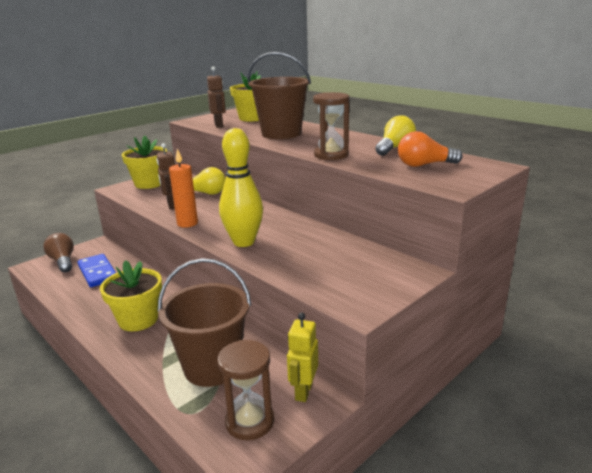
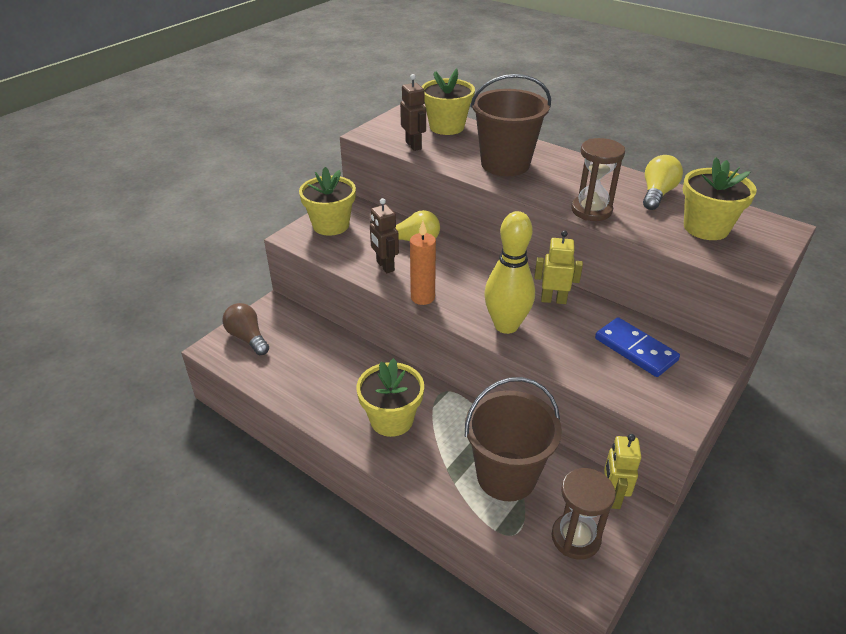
camera: 10 degrees left, 15 degrees up
blue domino [78,254,116,287] -> blue domino moved to [595,317,680,377]
orange light bulb [398,131,463,167] -> yellow flower pot [683,157,757,240]
none -> yellow robot [534,230,583,304]

